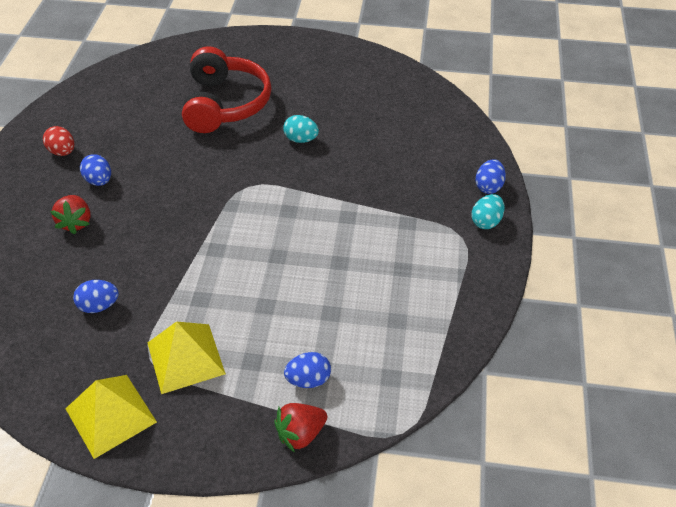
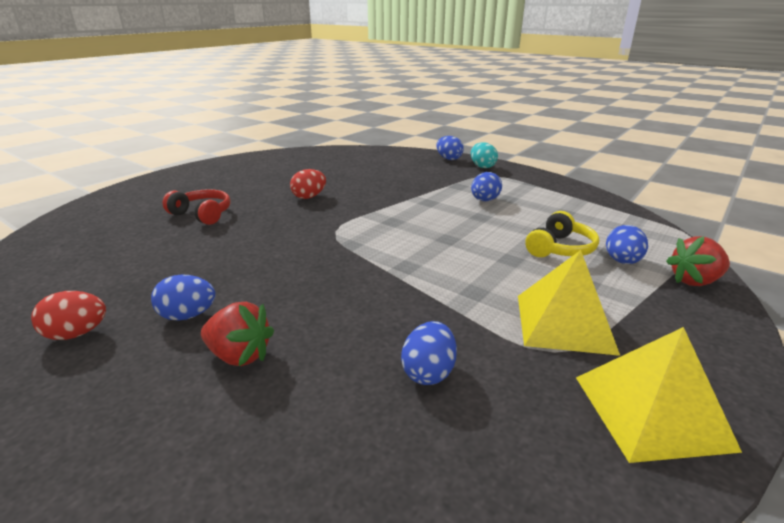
camera: 60 degrees left, 20 degrees down
red headphones [182,46,272,133] -> red headphones [162,189,231,225], size x0.53
red strawberry [274,403,327,453] -> red strawberry turned 75 degrees clockwise [666,236,730,286]
turquoise egg [283,115,319,143] -> red egg [290,169,326,199]
none -> blue egg [471,172,502,201]
none -> yellow headphones [525,211,599,257]

